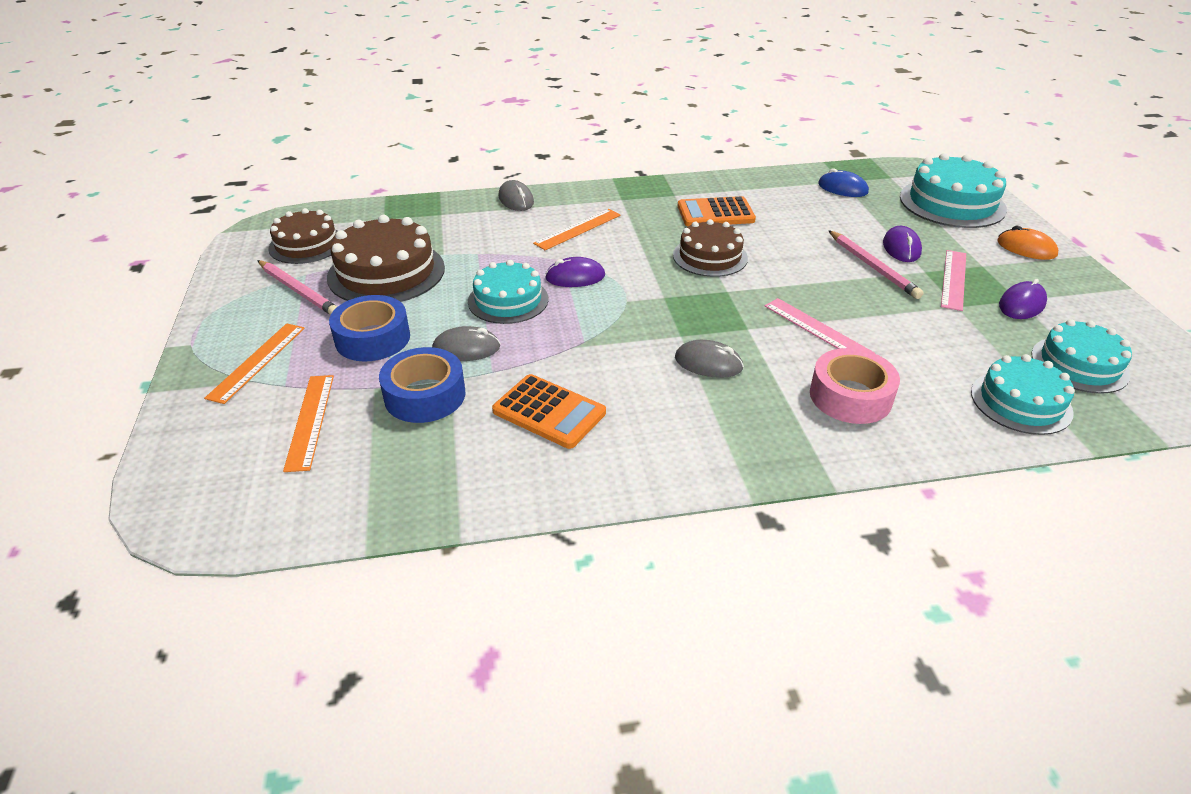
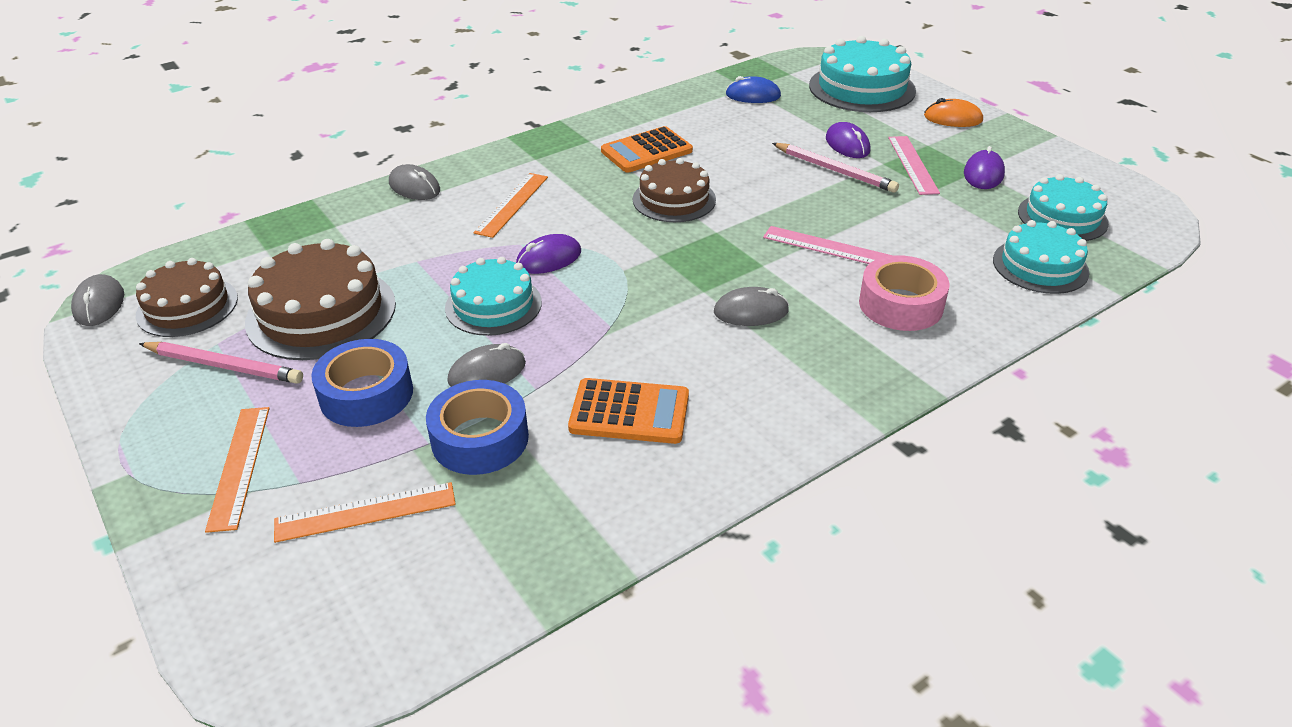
camera: 25 degrees left, 0 degrees up
orange ruler [283,375,334,472] -> orange ruler turned 75 degrees counterclockwise [274,482,456,543]
none -> grey mouse [71,274,124,326]

